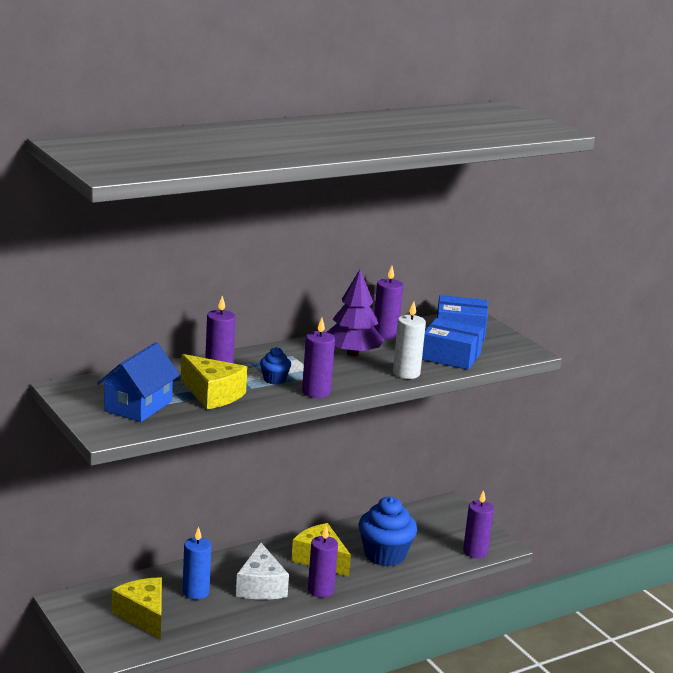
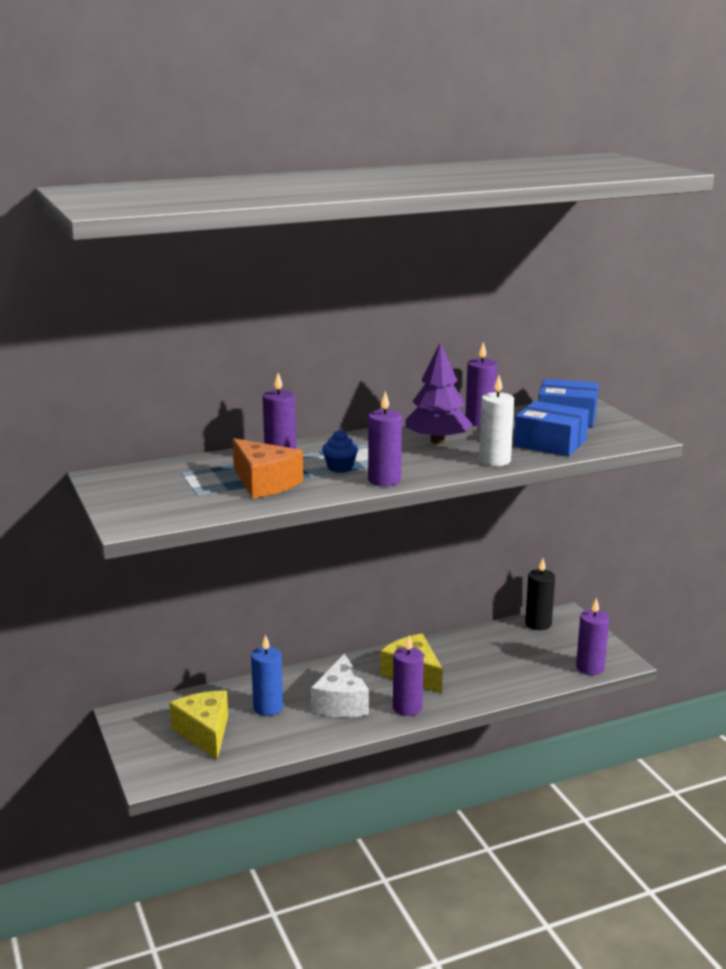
camera: 10 degrees right, 0 degrees up
blue house [97,342,180,422] -> none
yellow cheese [181,354,247,409] -> orange cheese [232,438,303,499]
blue cupcake [358,497,417,566] -> none
none -> black candle [525,558,555,630]

